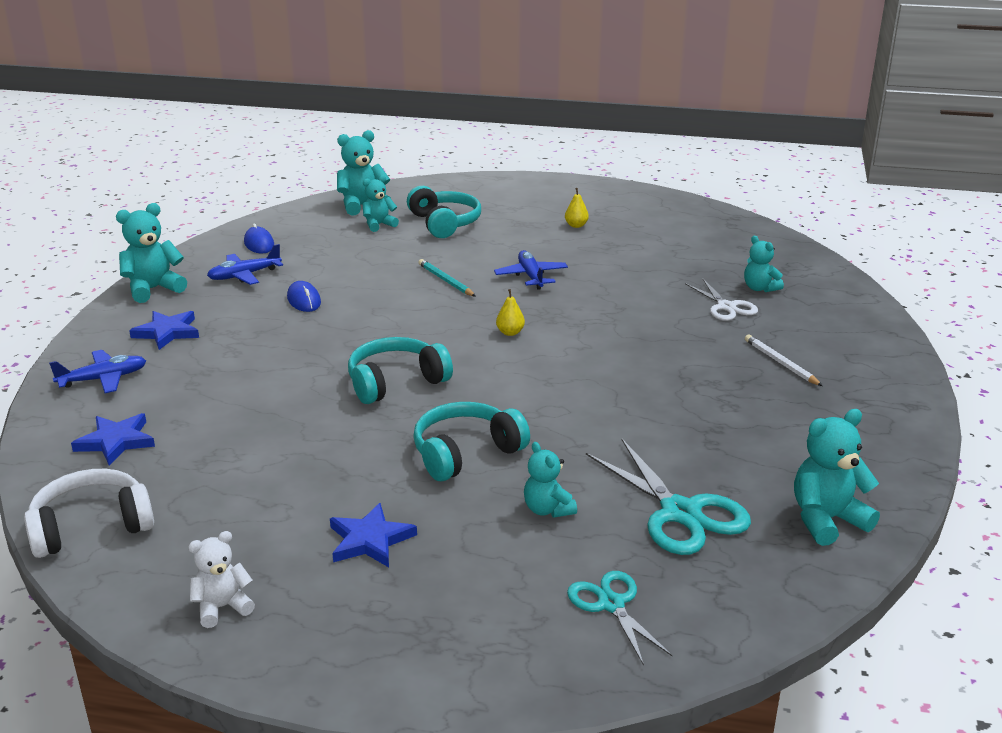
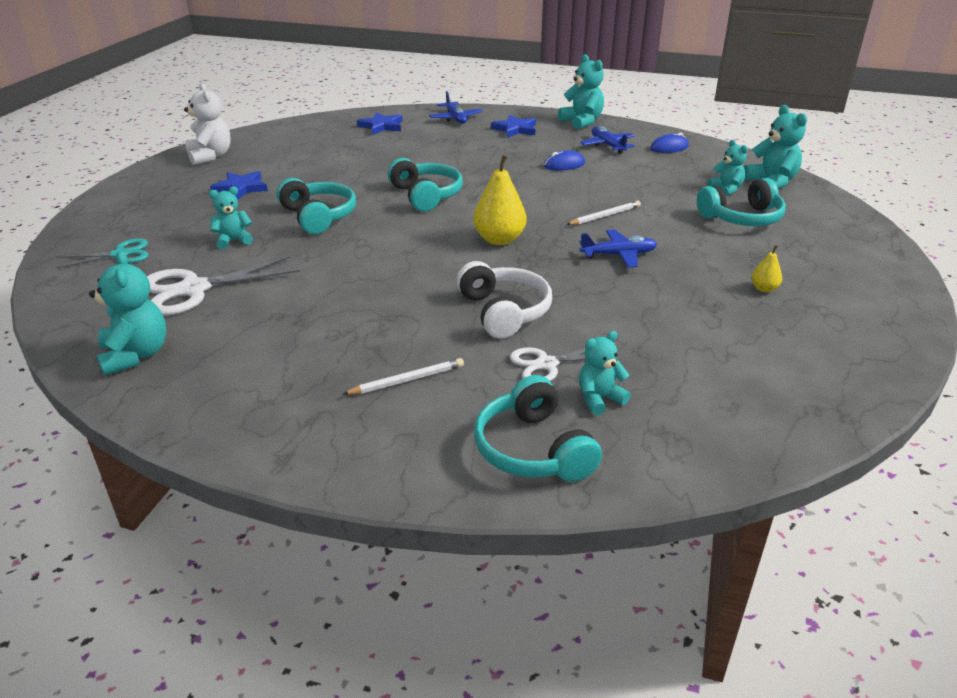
camera: 95 degrees right, 5 degrees up
white headphones [24,469,154,558] -> white headphones moved to [456,261,552,339]
white teddy bear [188,531,255,628] -> white teddy bear [184,83,231,165], size x1.56
turquoise pencil [418,259,476,297] -> white pencil [566,200,641,225]
yellow pear [496,289,525,336] -> yellow pear [473,155,526,245], size x2.01
turquoise scissors [586,438,751,555] -> white scissors [147,256,300,316]
none -> turquoise headphones [474,375,602,482]

